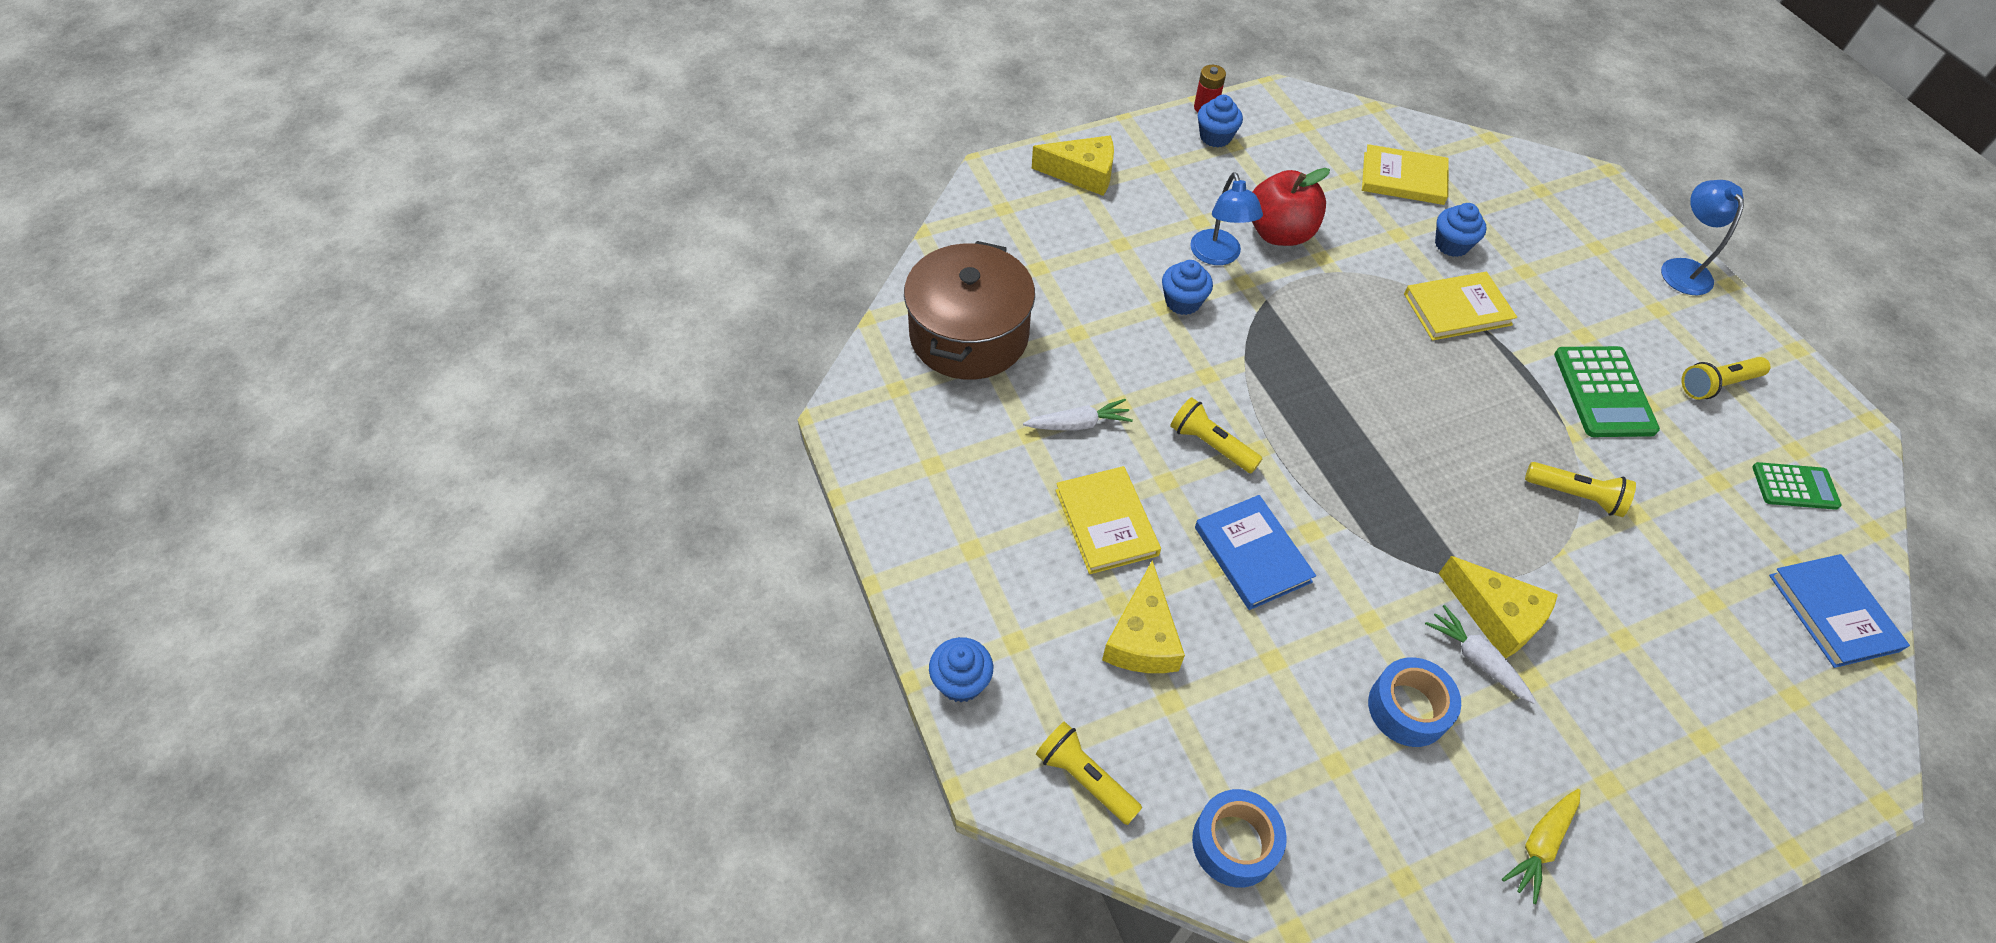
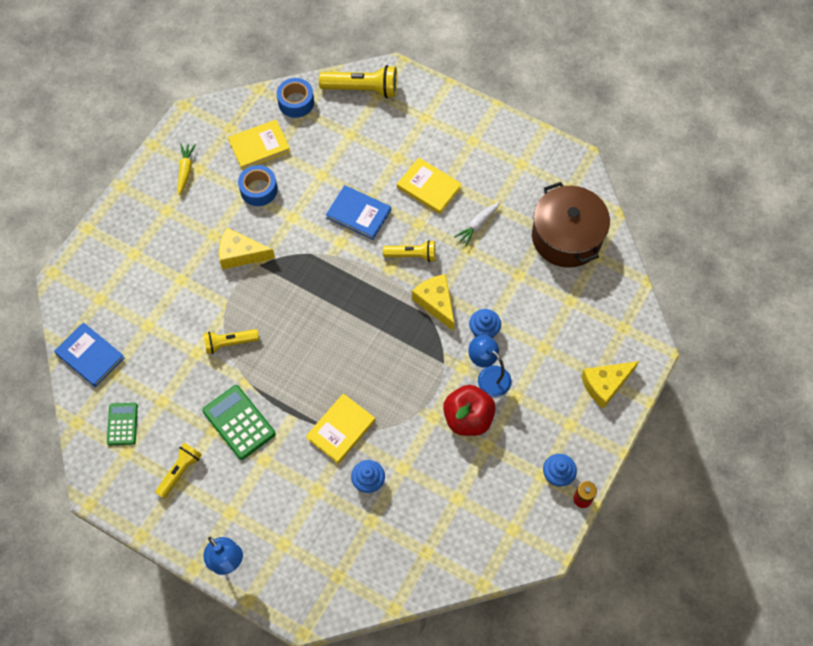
camera: 145 degrees right, 10 degrees up
blue cupcake [929,637,993,702] -> none
yellow flashlight [1036,721,1142,825] -> yellow flashlight [319,65,397,98], size x1.57
yellow cheese [1102,560,1185,673] -> yellow cheese moved to [412,274,455,331]
yellow book [1362,144,1448,205] -> yellow book moved to [228,120,291,170]
white carrot [1425,605,1536,704] -> none
green calculator [1752,462,1842,510] -> green calculator turned 120 degrees clockwise [107,403,138,445]

